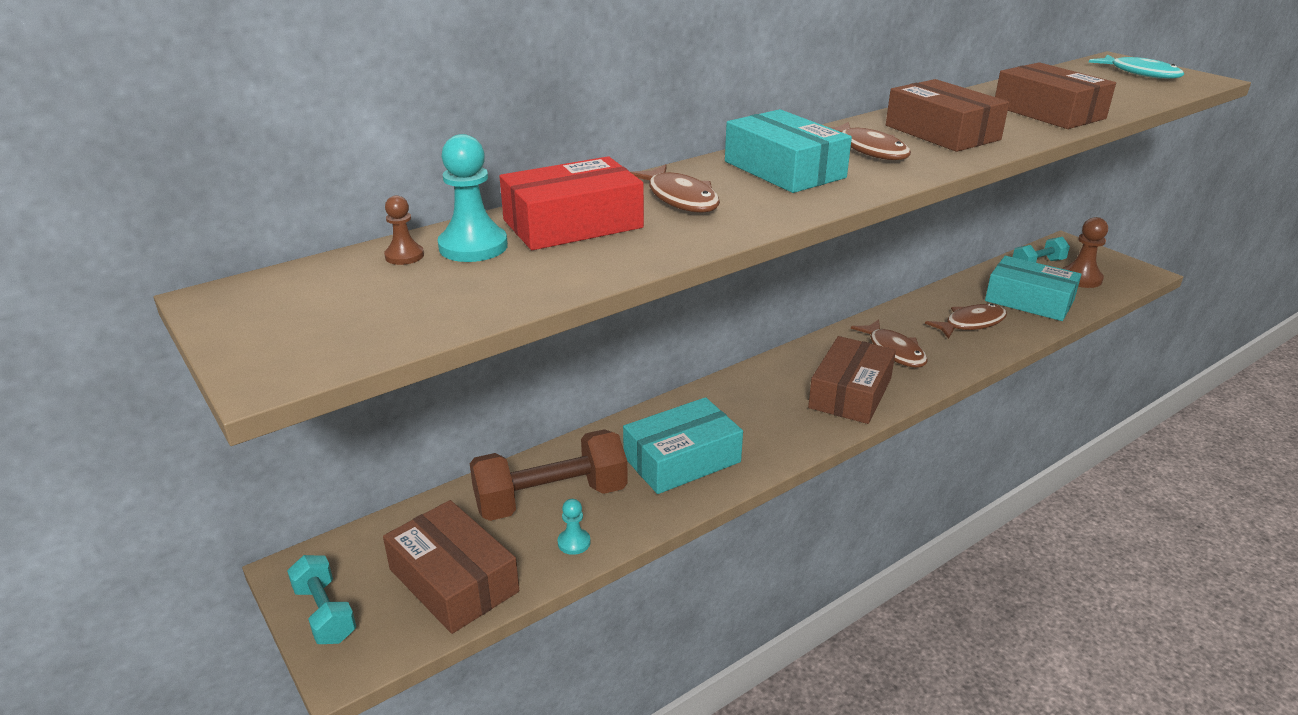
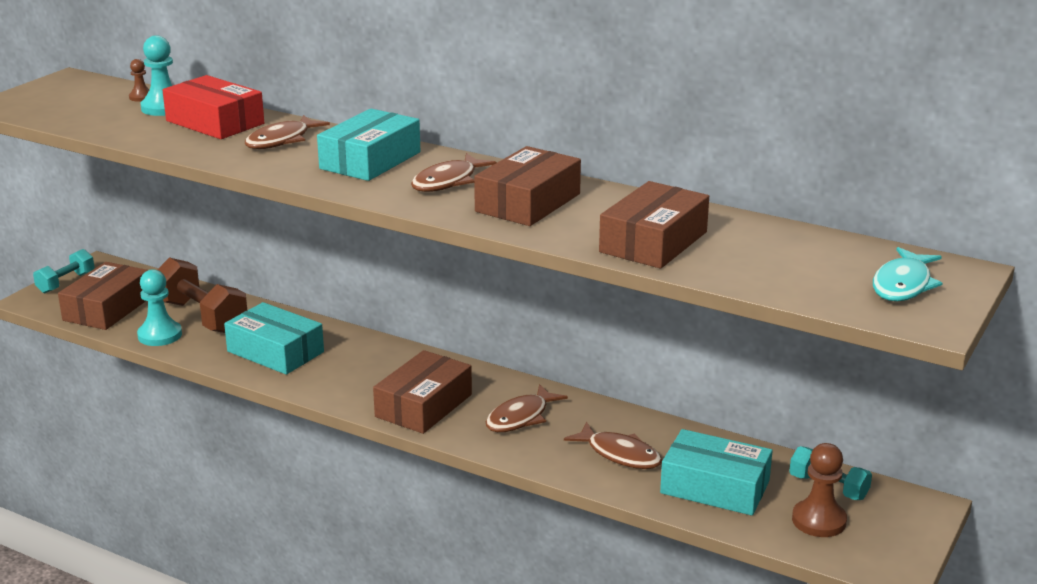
camera: 65 degrees right, 5 degrees down
turquoise pawn [558,499,590,555] -> turquoise pawn [137,269,182,346], size x1.83
brown box [808,336,896,424] -> brown box turned 60 degrees counterclockwise [373,350,472,434]
turquoise box [985,256,1082,321] -> turquoise box turned 75 degrees counterclockwise [660,429,773,516]

